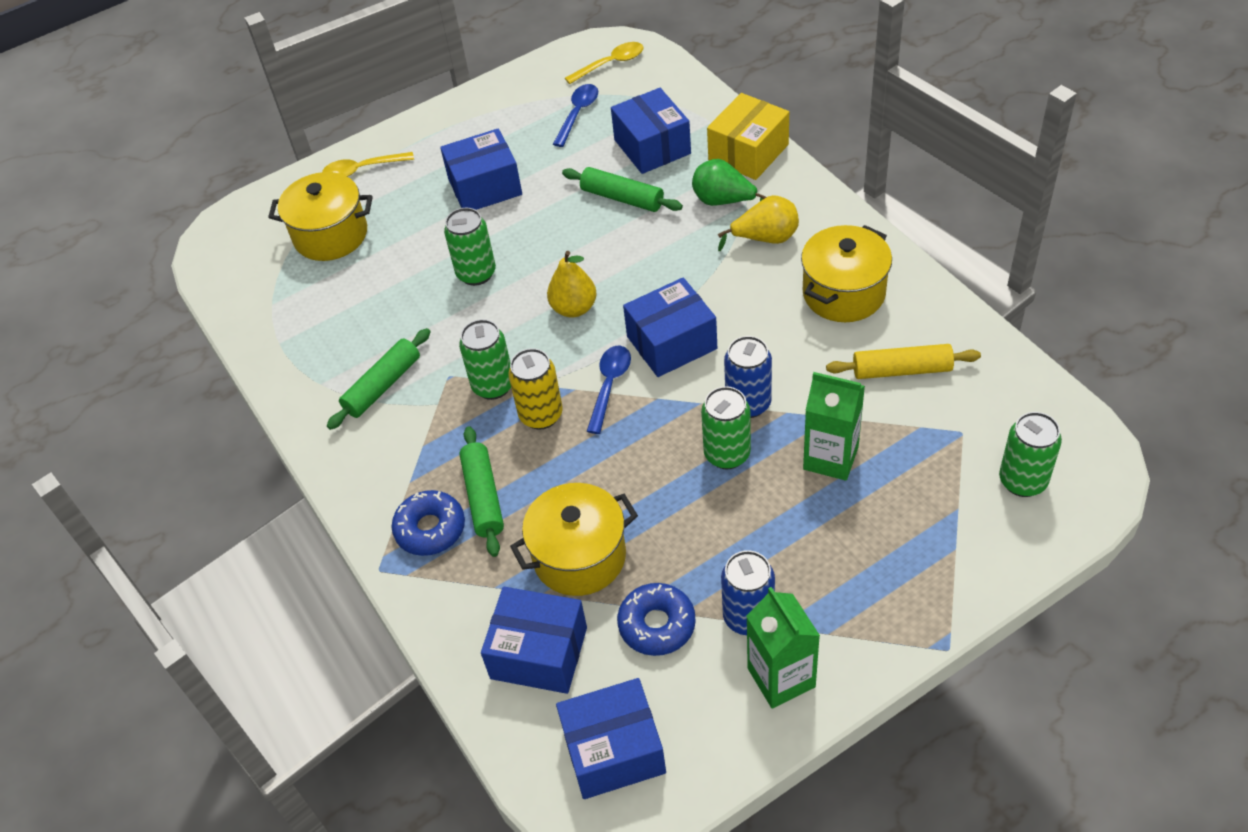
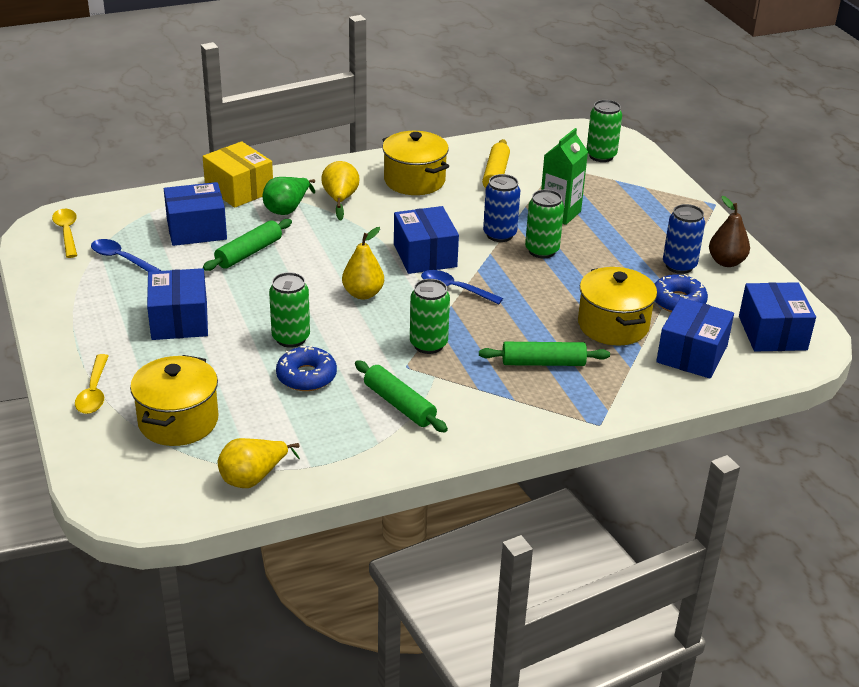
camera: 85 degrees left, 15 degrees down
blue donut [392,490,465,556] -> blue donut moved to [276,346,337,391]
yellow can [508,348,563,430] -> none
green carton [746,587,820,708] -> brown pear [709,196,750,267]
none -> yellow pear [218,438,300,488]

